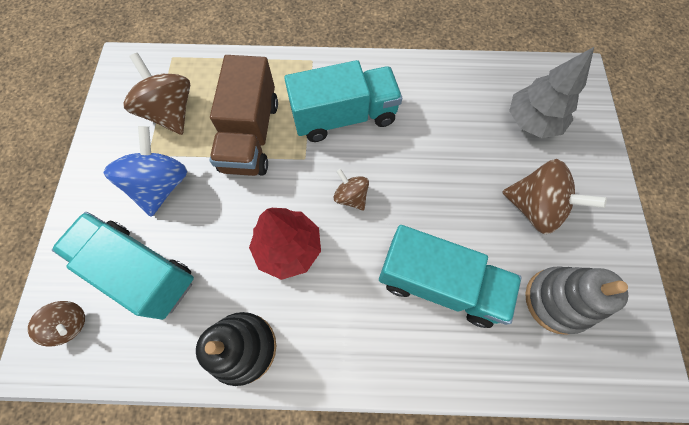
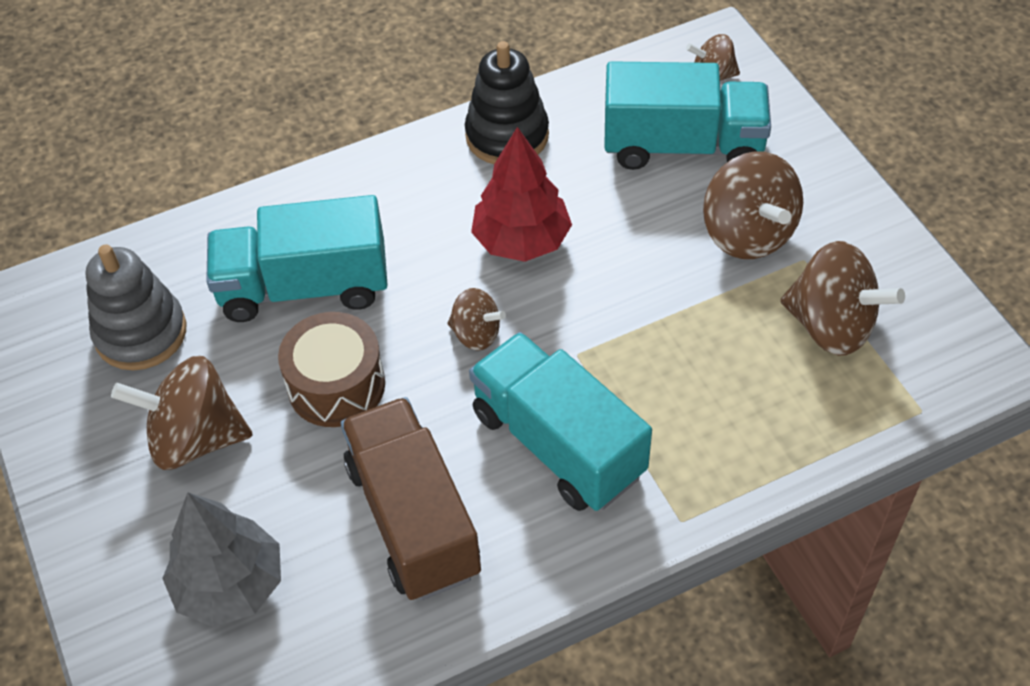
camera: 155 degrees right, 15 degrees down
blue spinning top [104,126,187,217] -> brown spinning top [703,151,803,259]
brown truck [210,55,278,176] -> brown truck moved to [341,397,481,600]
turquoise truck [284,60,402,142] -> turquoise truck turned 90 degrees clockwise [469,332,652,511]
none -> brown drum [278,312,385,427]

